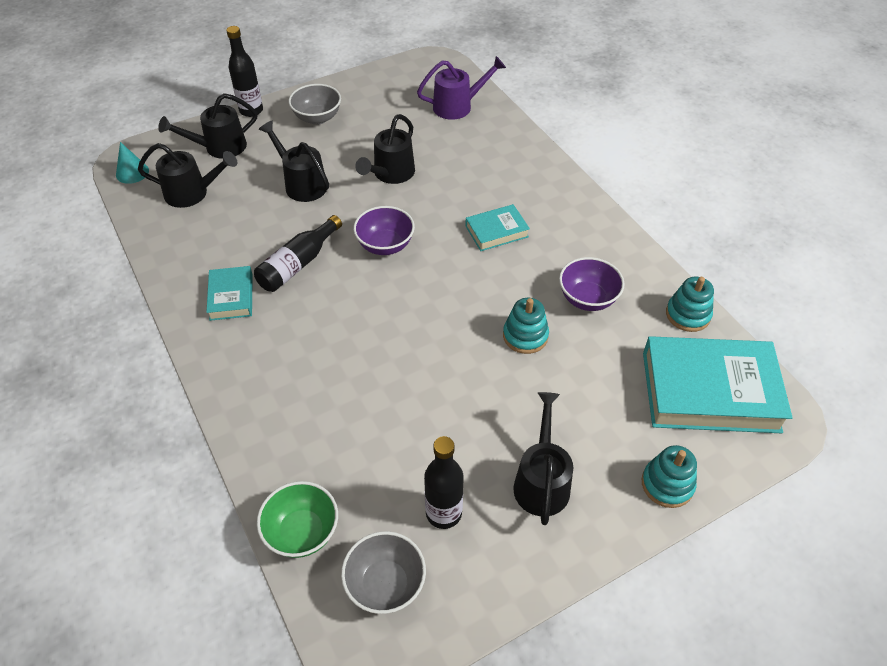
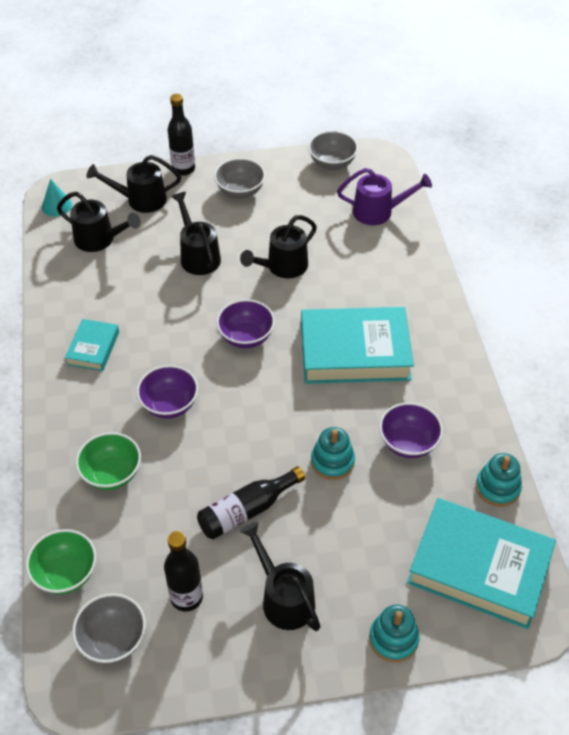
camera: 20 degrees right, 0 degrees up
black bottle [254,215,342,292] -> black bottle moved to [197,466,305,539]
turquoise book [465,204,530,251] -> turquoise book [301,307,414,384], size x2.01
black watering can [513,392,573,525] -> black watering can turned 60 degrees counterclockwise [240,522,321,631]
none -> green bowl [76,432,141,490]
none -> purple bowl [137,365,198,419]
none -> grey bowl [308,131,358,170]

